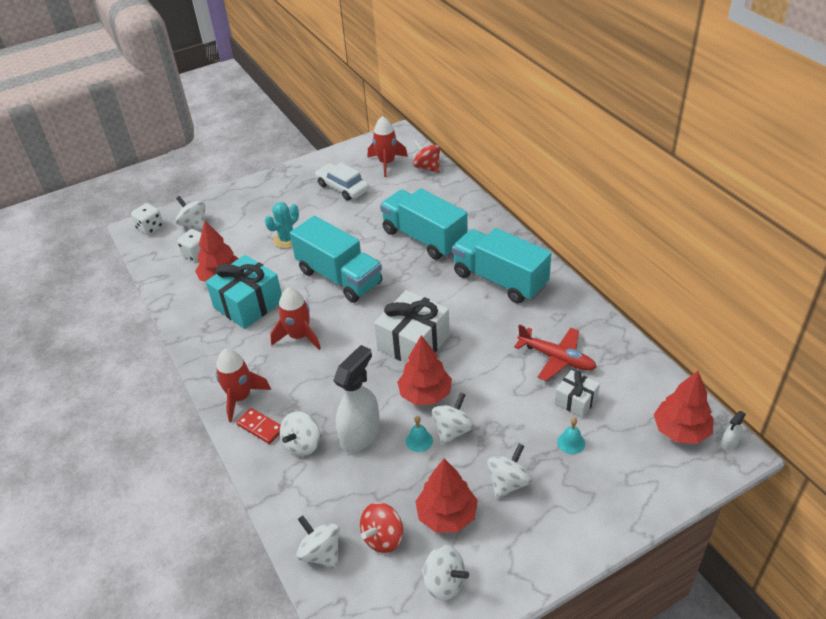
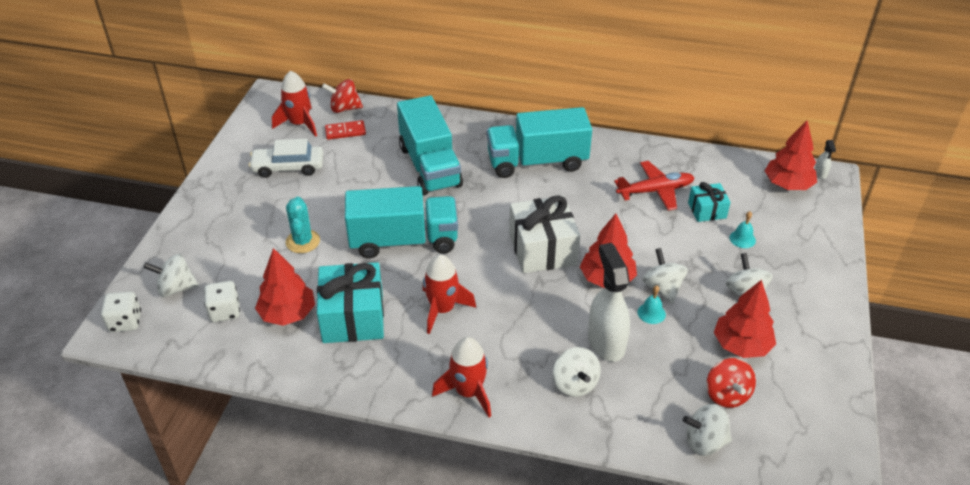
camera: 50 degrees left, 0 degrees up
red domino [236,408,281,444] -> red domino moved to [325,120,366,140]
turquoise truck [380,188,468,260] -> turquoise truck turned 105 degrees counterclockwise [397,95,463,195]
white spinning top [422,545,469,601] -> none
white gift [555,370,600,418] -> turquoise gift [688,182,731,222]

